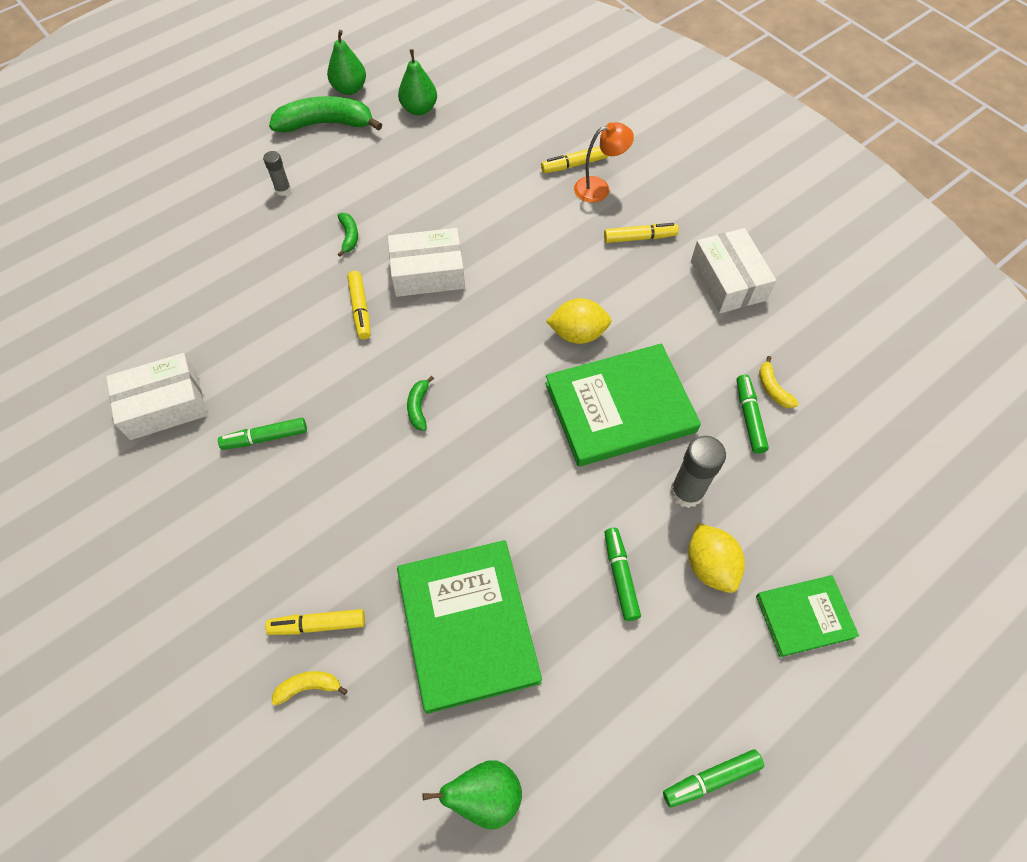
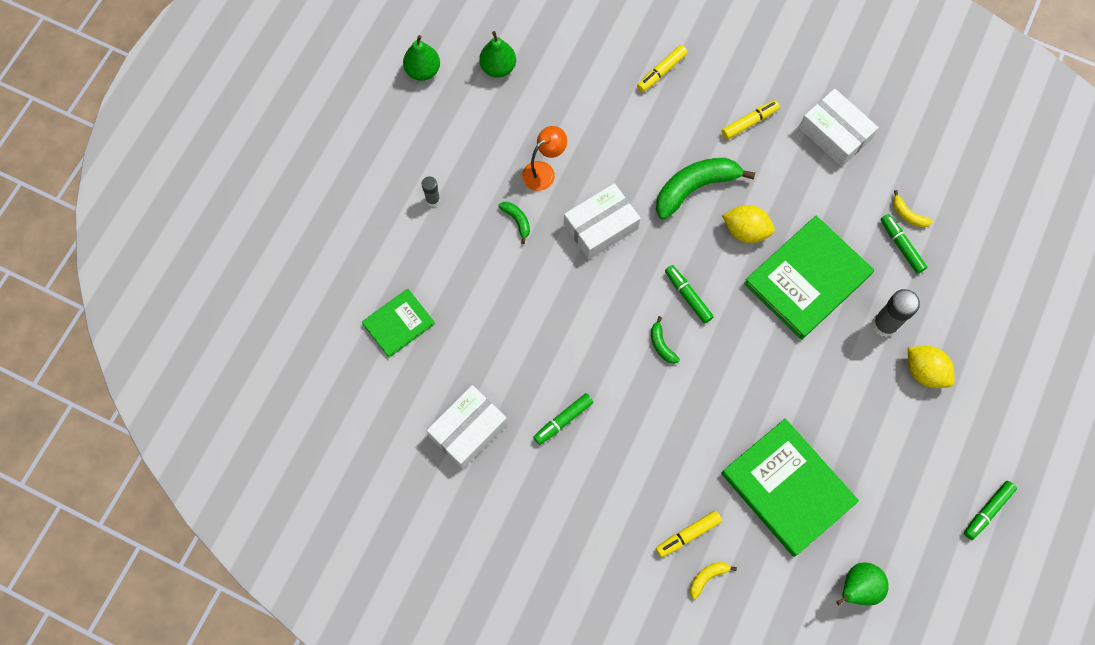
camera: 25 degrees left, 10 degrees up
green banana [269,96,382,132] -> green banana moved to [656,158,755,220]
yellow marker [347,271,370,339] -> none
yellow lemon [546,298,612,344] -> yellow lemon turned 45 degrees clockwise [722,205,775,243]
orange lamp [574,122,634,203] -> orange lamp moved to [522,126,567,191]
green marker [604,528,641,621] -> green marker moved to [665,265,714,324]
green book [756,575,859,657] -> green book moved to [362,289,435,358]

